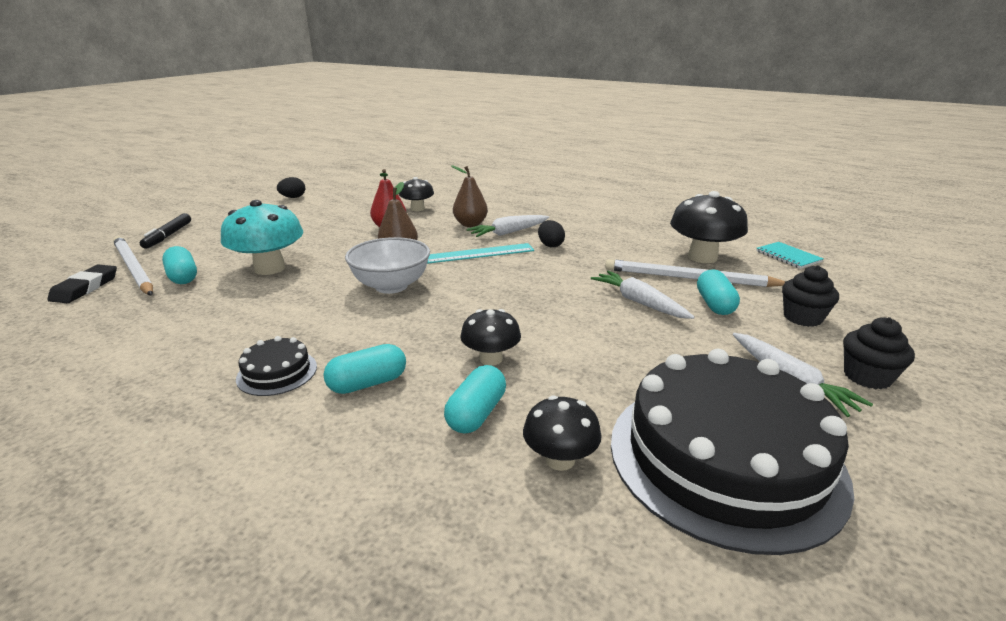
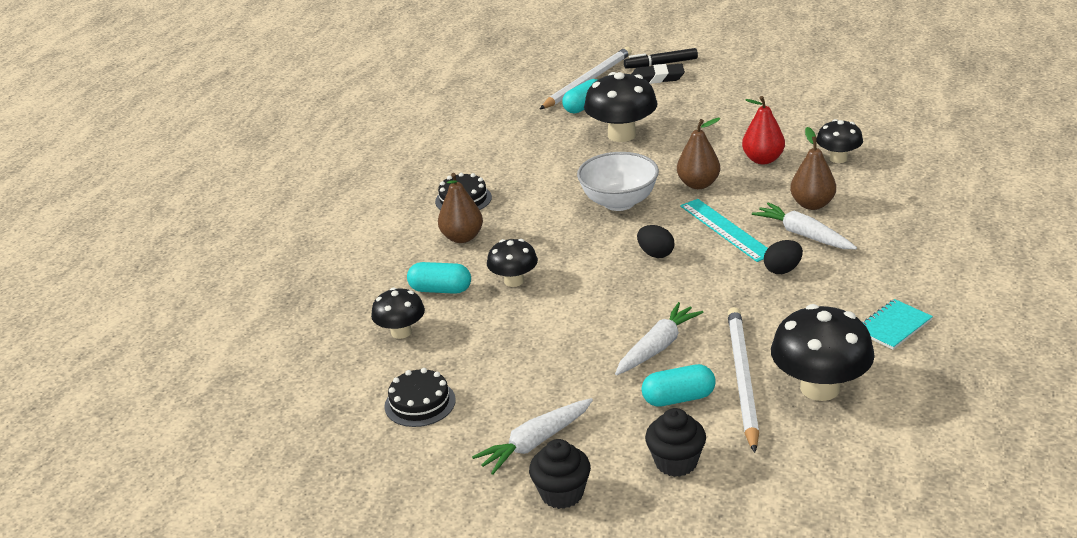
camera: 80 degrees right, 5 degrees up
black eraser [47,265,117,303] -> black eraser moved to [631,64,685,84]
turquoise mushroom [221,200,303,275] -> black mushroom [584,72,658,142]
black egg [277,177,305,198] -> black egg moved to [637,225,674,258]
turquoise capsule [323,344,406,394] -> brown pear [438,173,483,243]
black cake [611,349,854,555] -> black cake [384,368,456,427], size x0.42
turquoise notebook [756,242,824,269] -> turquoise notebook moved to [862,299,933,350]

